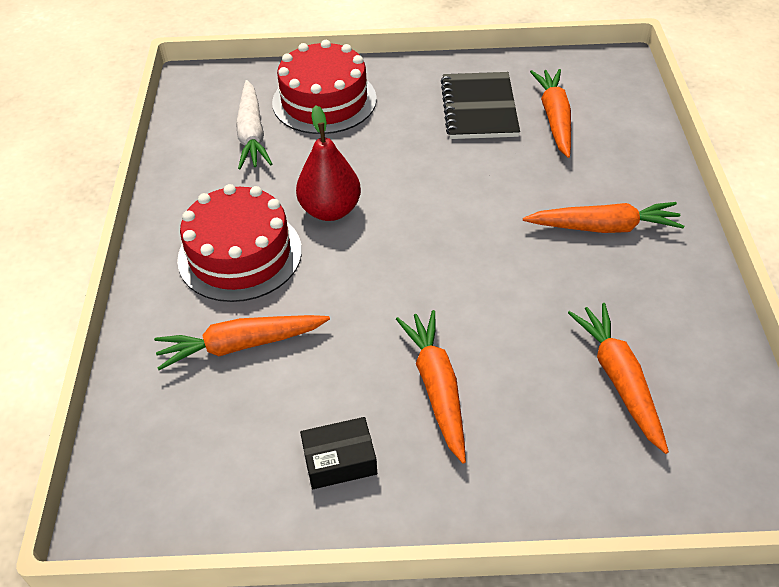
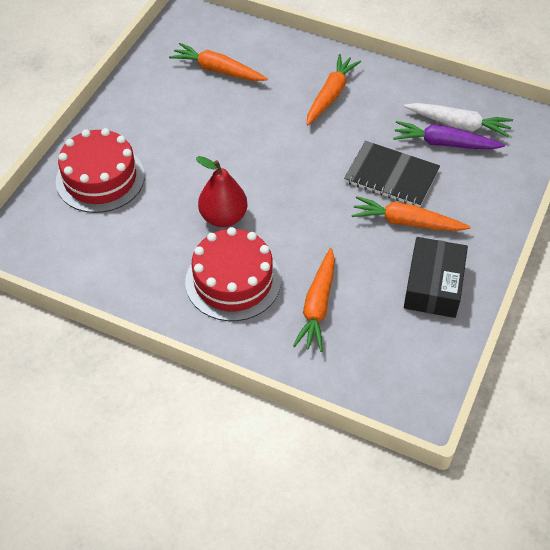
camera: 65 degrees left, 5 degrees up
white carrot [236,80,272,169] -> white carrot moved to [404,103,513,138]
black box [300,417,377,489] -> black box [404,237,468,318], size x1.61
black notebook [441,72,520,139] -> black notebook moved to [344,141,440,207]
orange carrot [568,303,669,454] -> purple carrot [393,121,505,150]

